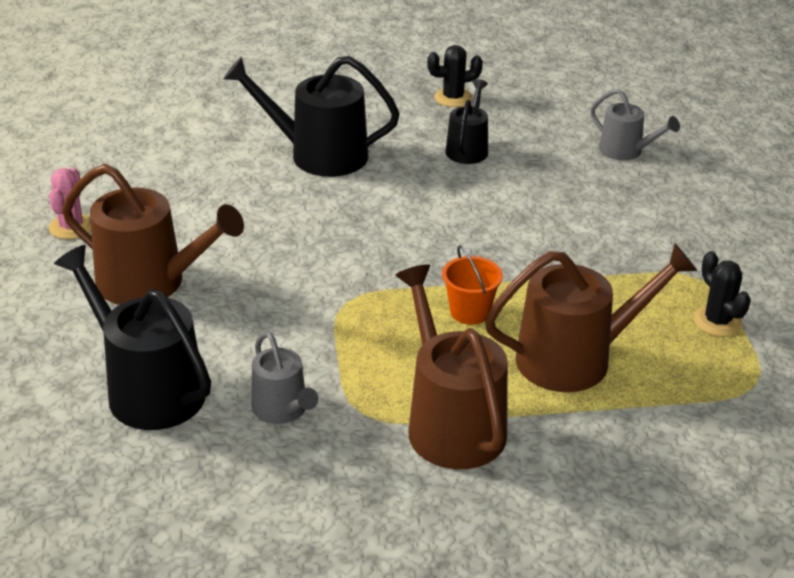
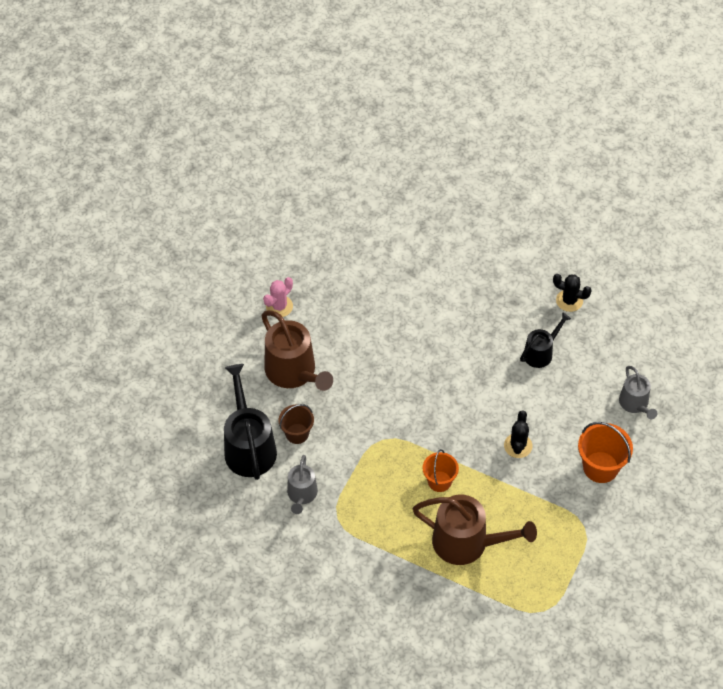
camera: 35 degrees right, 20 degrees up
black watering can [223,56,400,177] -> none
brown watering can [395,264,508,469] -> none
black cactus [693,251,751,336] -> black cactus moved to [504,410,533,458]
none -> brown bucket [279,404,314,444]
none -> orange bucket [578,422,633,483]

